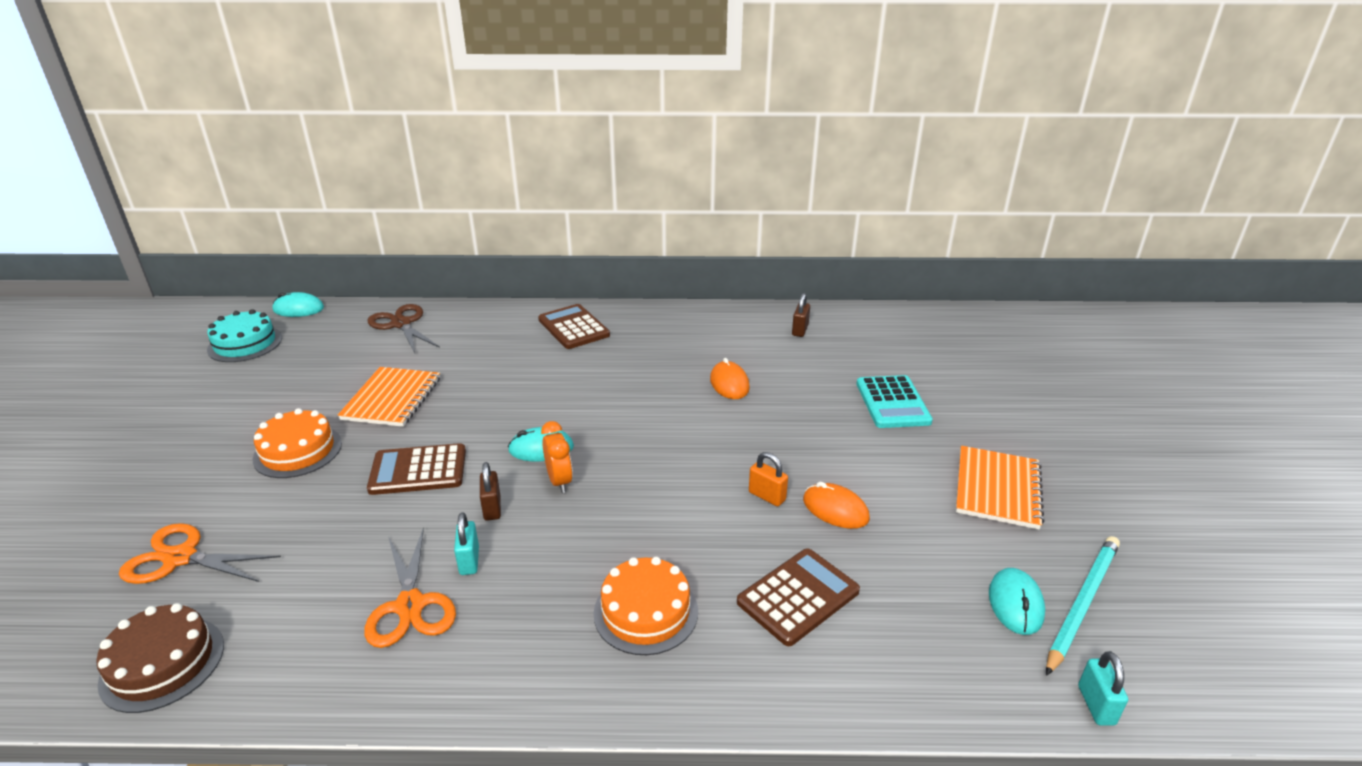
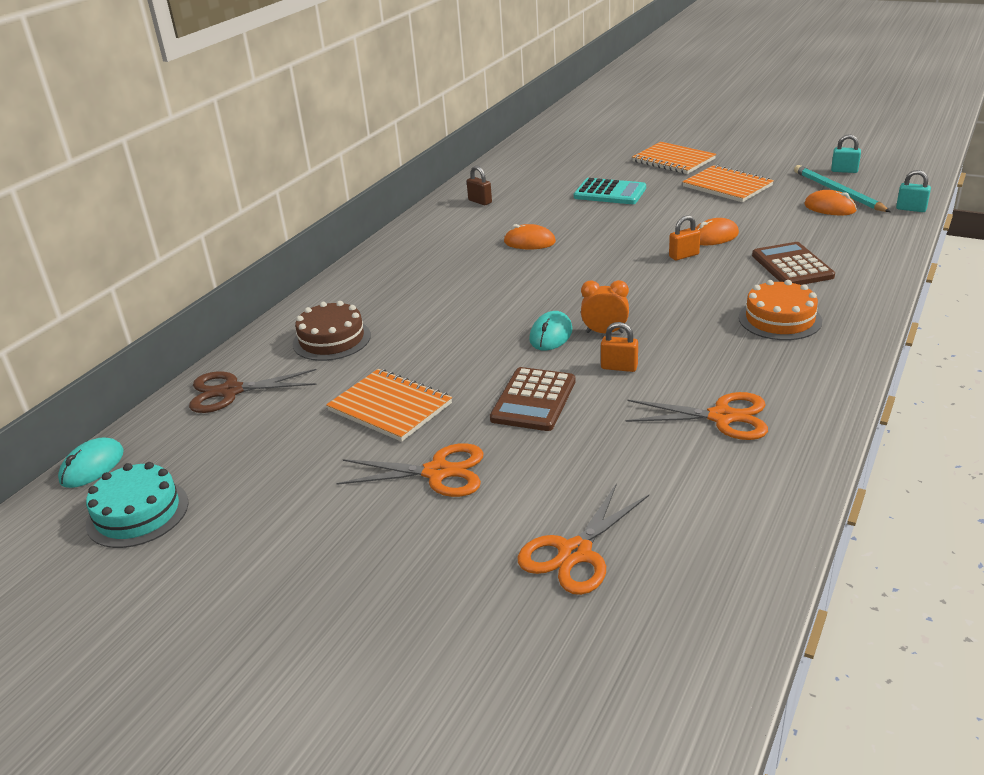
camera: 60 degrees left, 0 degrees up
brown cake [96,603,224,713] -> brown cake moved to [293,301,371,361]
orange cake [253,408,342,478] -> orange scissors [336,443,483,497]
turquoise padlock [454,512,479,575] -> turquoise padlock moved to [831,134,861,173]
brown padlock [480,462,501,521] -> orange padlock [601,322,638,372]
brown calculator [538,304,610,349] -> none
turquoise mouse [989,568,1045,635] -> orange mouse [804,190,857,215]
none -> orange notebook [632,142,716,174]

